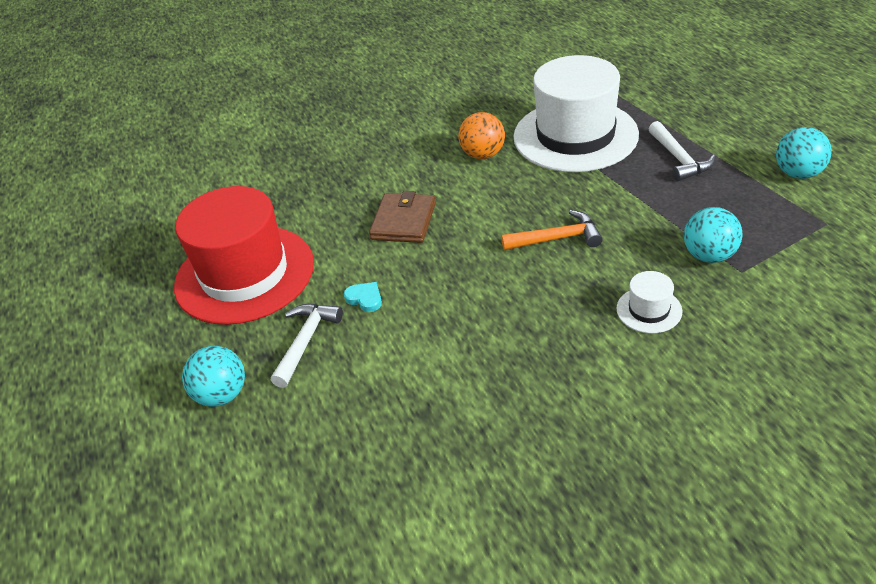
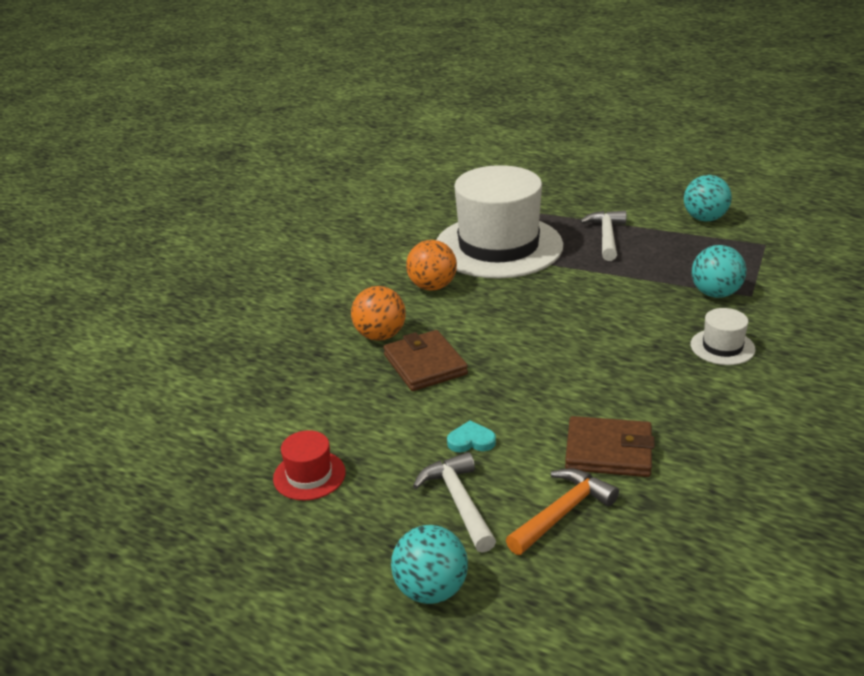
camera: 40 degrees left, 10 degrees down
red hat [174,186,314,325] -> red hat [273,430,346,501], size x0.41
orange hammer [501,210,603,250] -> orange hammer moved to [506,468,619,555]
white hammer [649,121,716,181] -> white hammer turned 120 degrees counterclockwise [580,210,627,261]
none -> orange ball [351,286,406,341]
none -> brown wallet [565,416,655,477]

